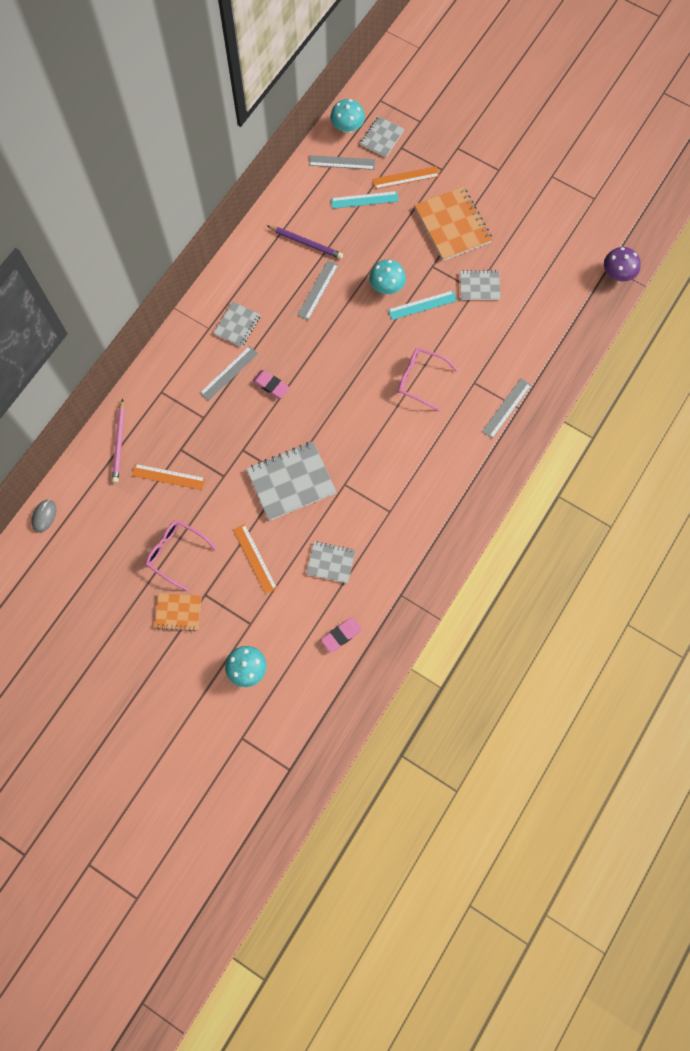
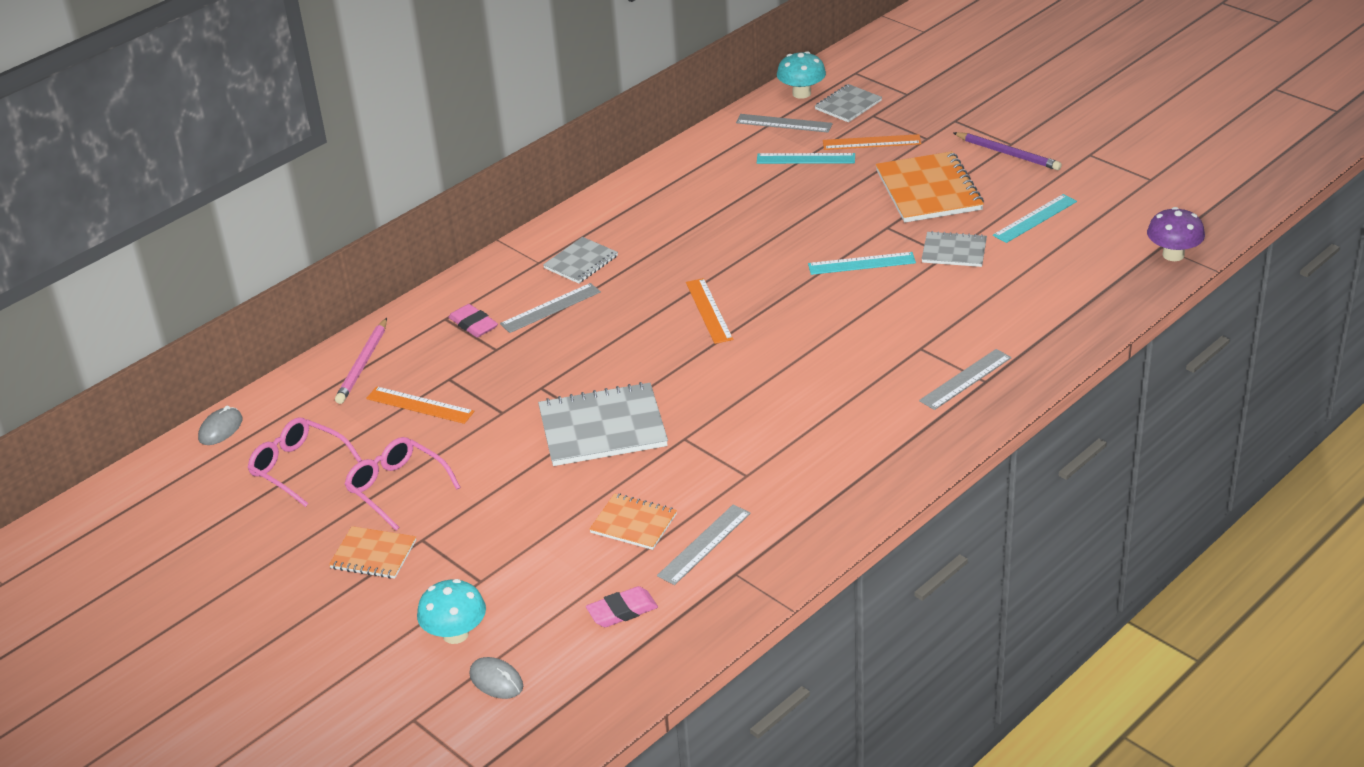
camera: 15 degrees right, 35 degrees down
orange ruler [233,524,277,594] -> orange ruler moved to [686,278,733,344]
pink eraser [252,370,290,398] -> pink eraser moved to [448,304,498,337]
purple pencil [267,226,343,259] -> purple pencil moved to [953,132,1062,170]
grey ruler [297,260,338,320] -> grey ruler moved to [657,504,751,585]
grey notebook [306,541,355,583] -> orange notebook [589,493,677,550]
turquoise mushroom [369,260,406,294] -> none
pink glasses [398,348,457,411] -> pink glasses moved to [248,417,362,507]
none -> grey mouse [469,657,523,699]
none -> turquoise ruler [993,194,1077,243]

